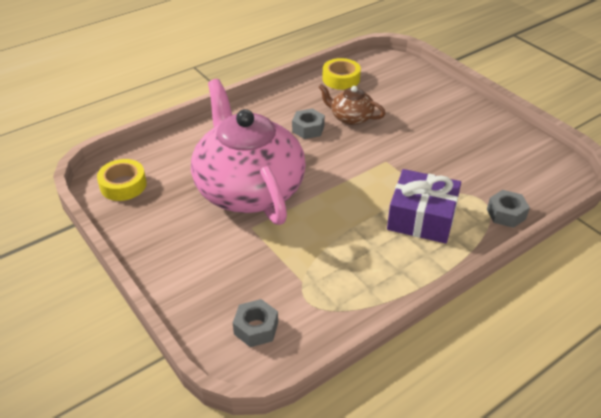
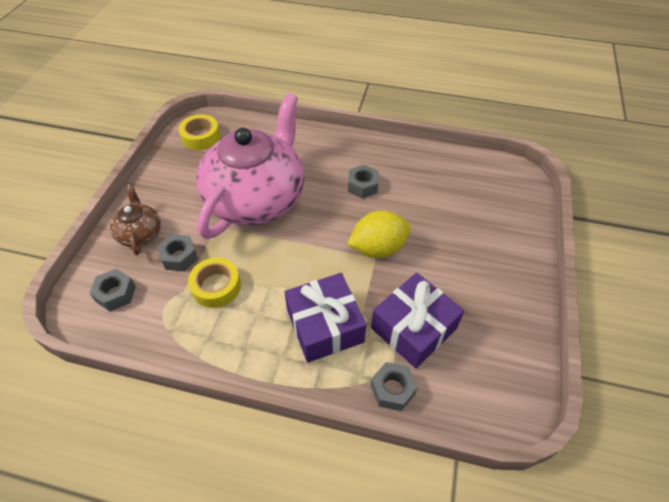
camera: 50 degrees right, 10 degrees up
brown teapot [318,84,386,125] -> brown teapot moved to [110,184,161,255]
yellow tape [322,58,361,90] -> yellow tape moved to [188,257,241,308]
none -> grey nut [157,234,198,271]
none -> yellow lemon [347,210,411,258]
none -> purple gift [371,273,464,368]

